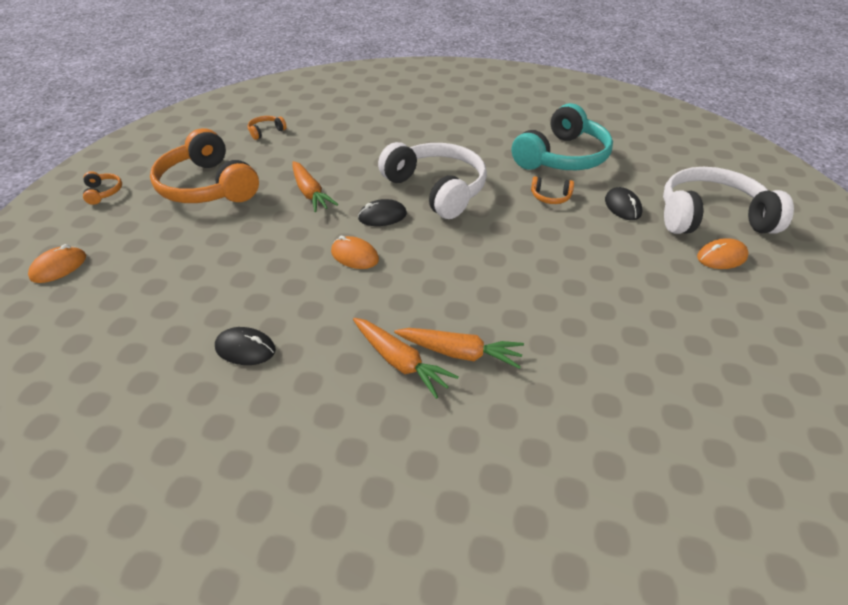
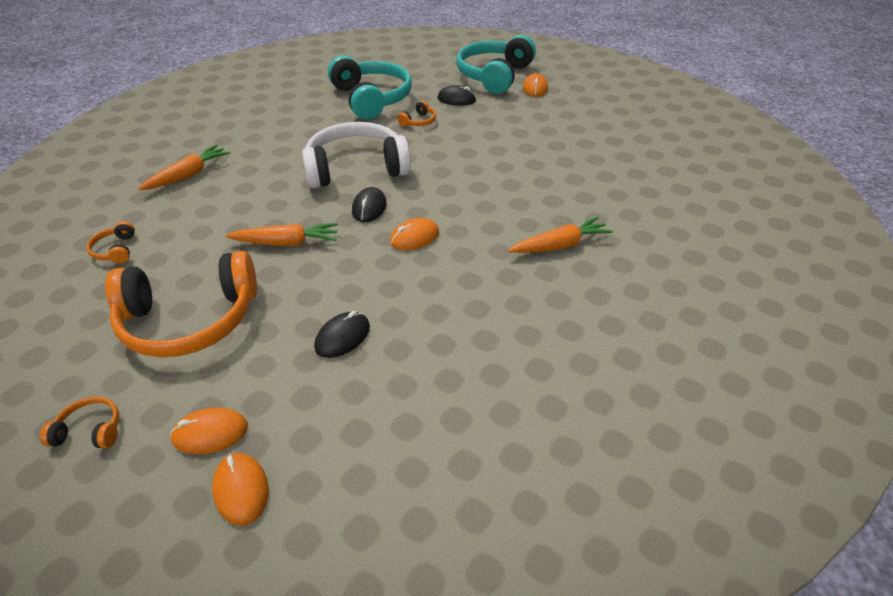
camera: 65 degrees left, 0 degrees up
black mouse [215,327,276,365] -> black mouse moved to [314,311,370,358]
orange carrot [394,328,524,369] -> orange carrot moved to [138,145,230,191]
white headphones [663,167,794,234] -> turquoise headphones [457,35,536,94]
none -> orange mouse [170,407,248,454]

